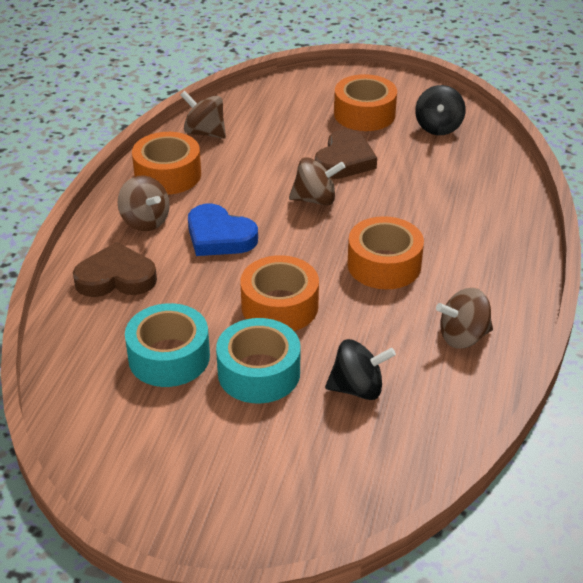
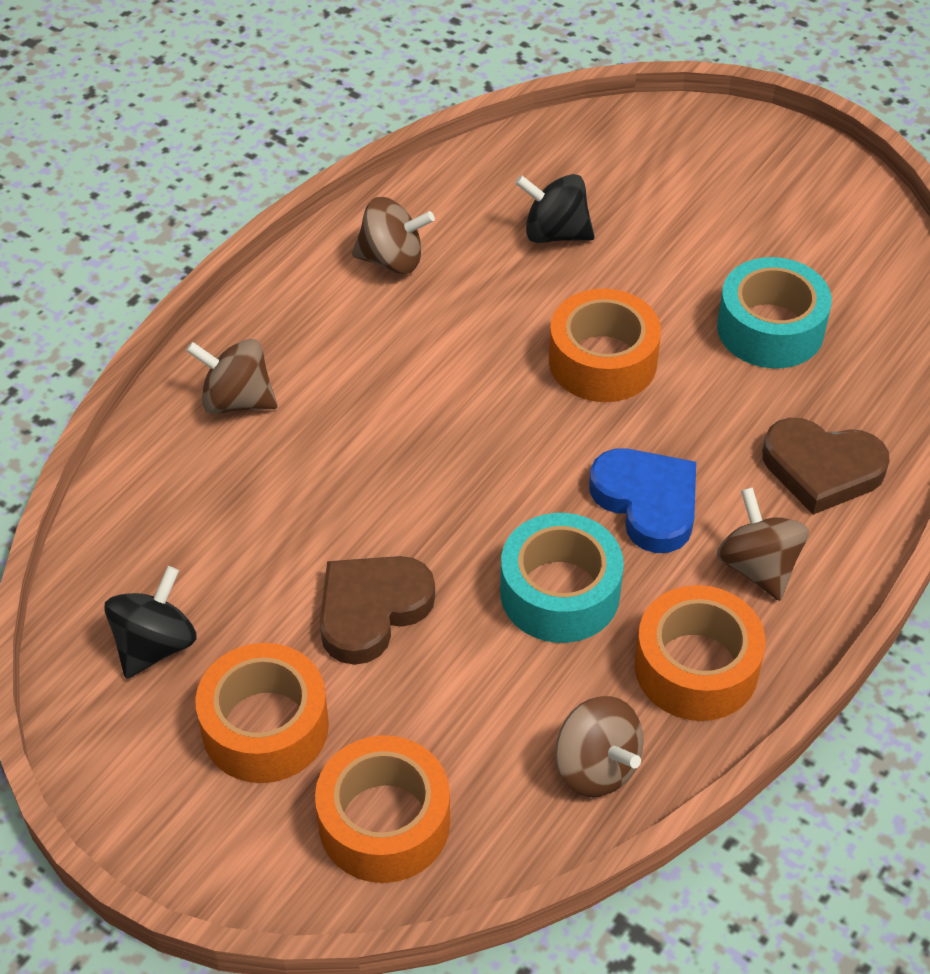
camera: 160 degrees left, 10 degrees up
turquoise tape [216,318,300,404] -> turquoise tape moved to [500,513,624,643]
brown spinning top [289,157,345,205] -> brown spinning top moved to [186,339,277,414]
orange tape [347,216,424,289] -> orange tape moved to [315,735,450,883]

